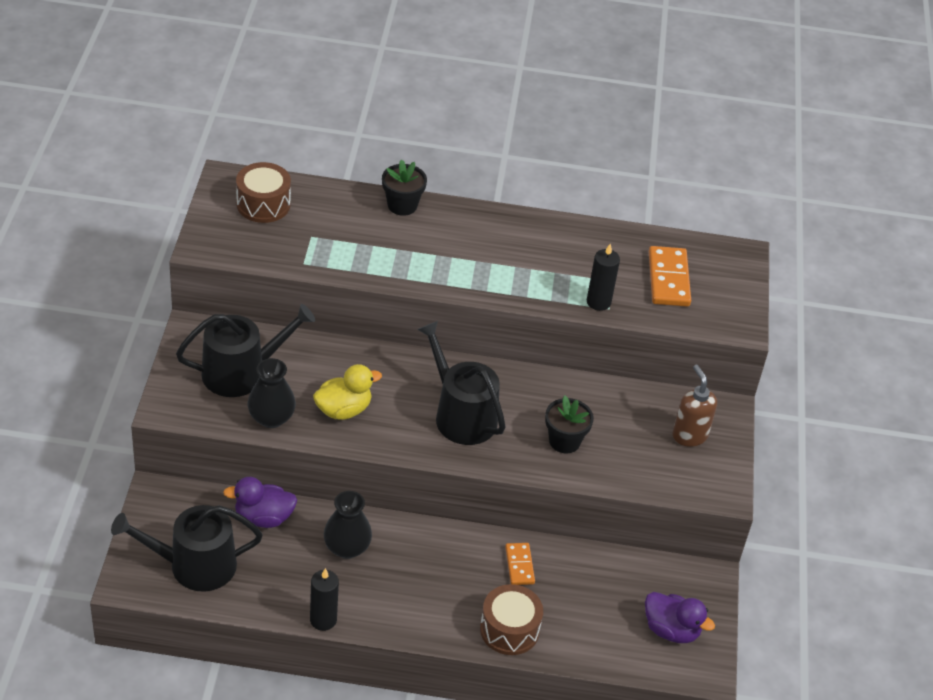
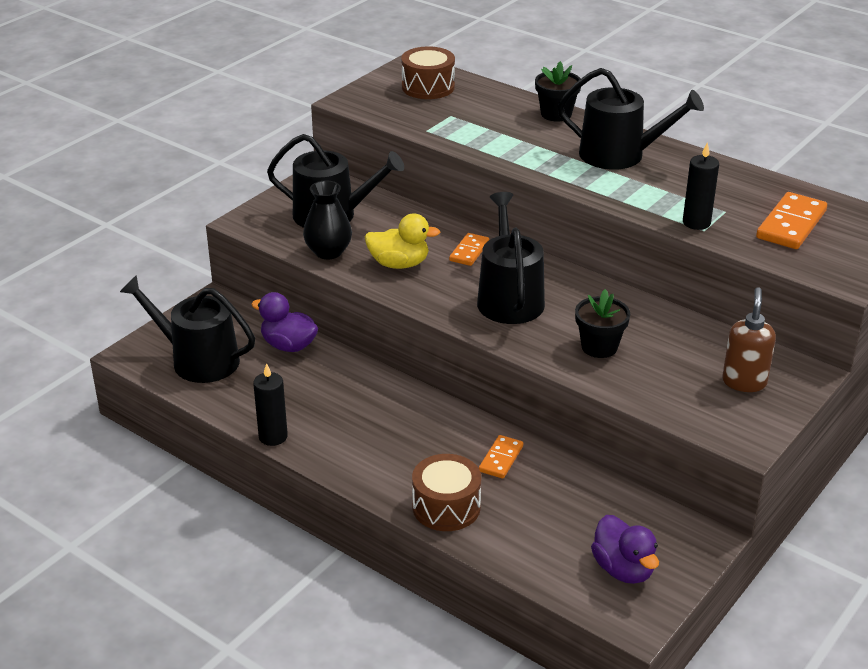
camera: 35 degrees right, 10 degrees down
black vase [324,491,372,559] -> none
none -> orange domino [449,233,489,266]
none -> black watering can [558,68,704,170]

